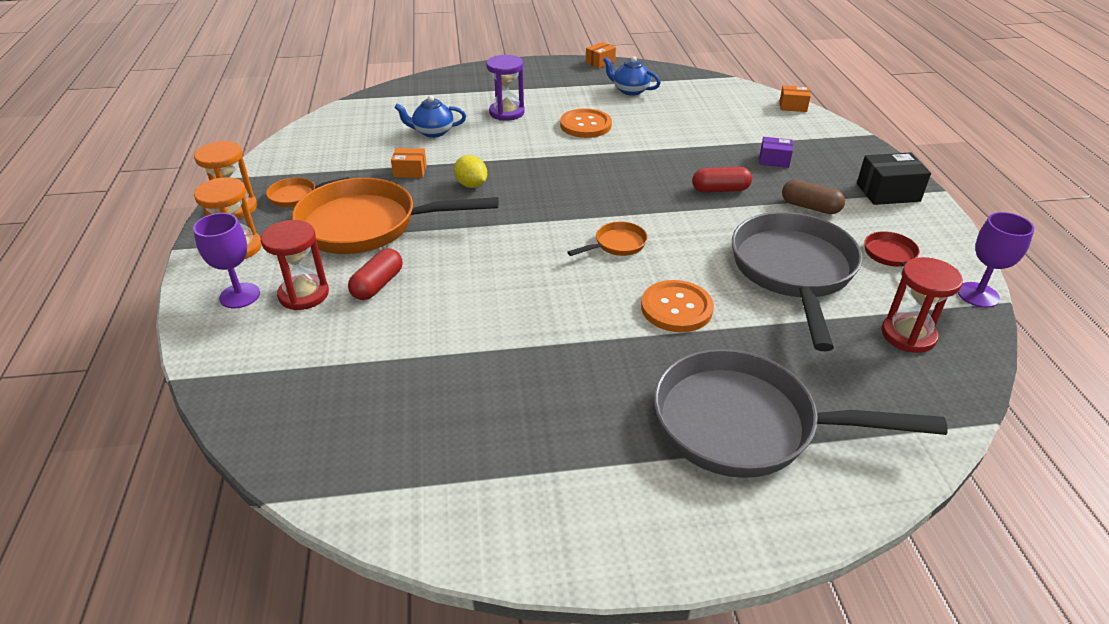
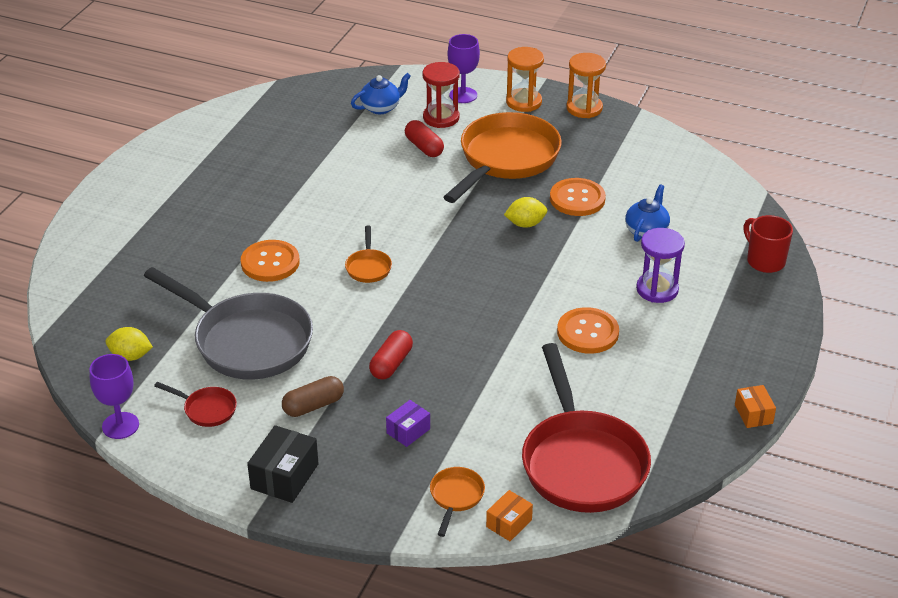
camera: 120 degrees right, 0 degrees up
orange pan [266,177,349,207] -> orange pan moved to [430,467,485,537]
orange box [391,148,427,178] -> orange button [550,178,606,216]
blue teapot [603,56,661,96] -> blue teapot moved to [351,73,411,114]
grey pan [654,349,948,478] -> none
red hourglass [881,257,963,353] -> yellow lemon [106,327,153,361]
none -> red pan [522,343,651,513]
none -> red mug [743,215,793,273]

